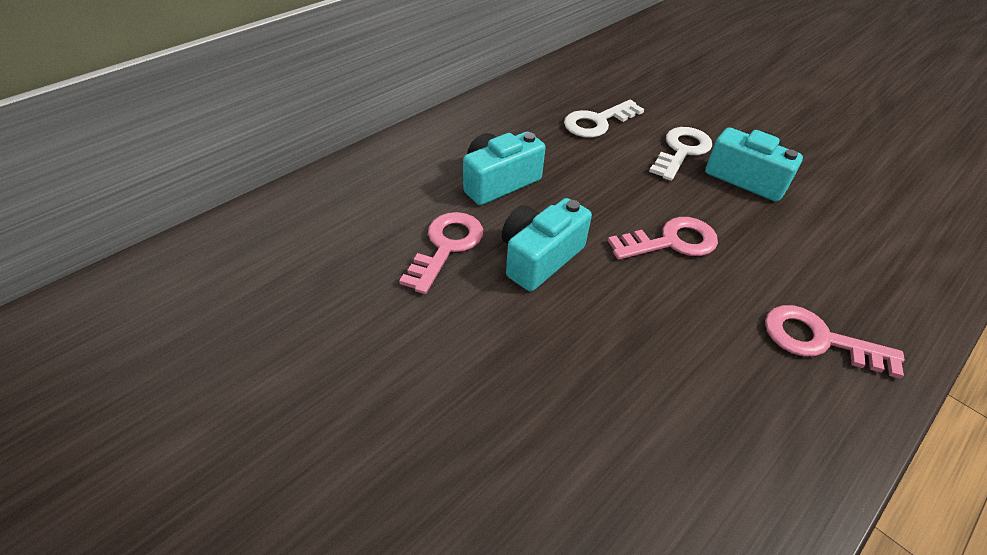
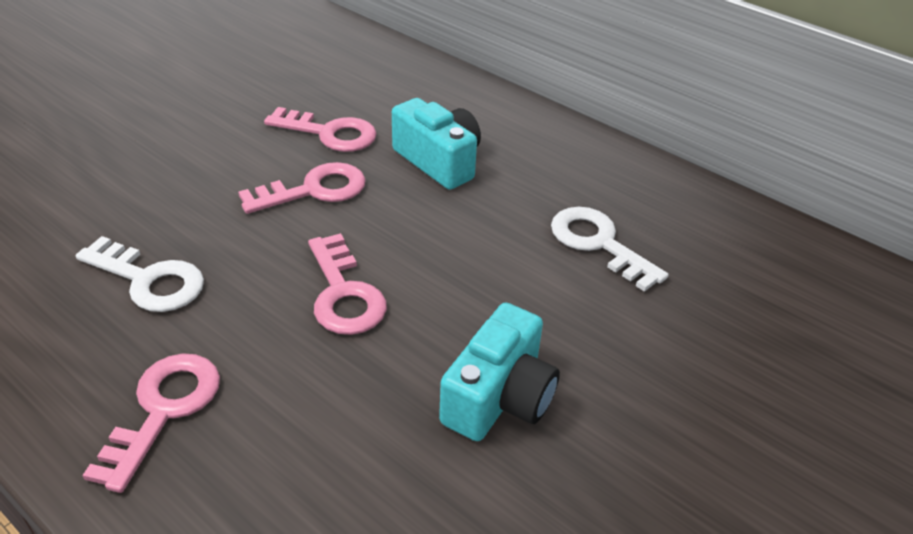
camera: 85 degrees right, 5 degrees down
turquoise camera [502,198,592,291] -> pink key [238,162,366,214]
white key [649,127,712,181] -> white key moved to [75,236,204,312]

